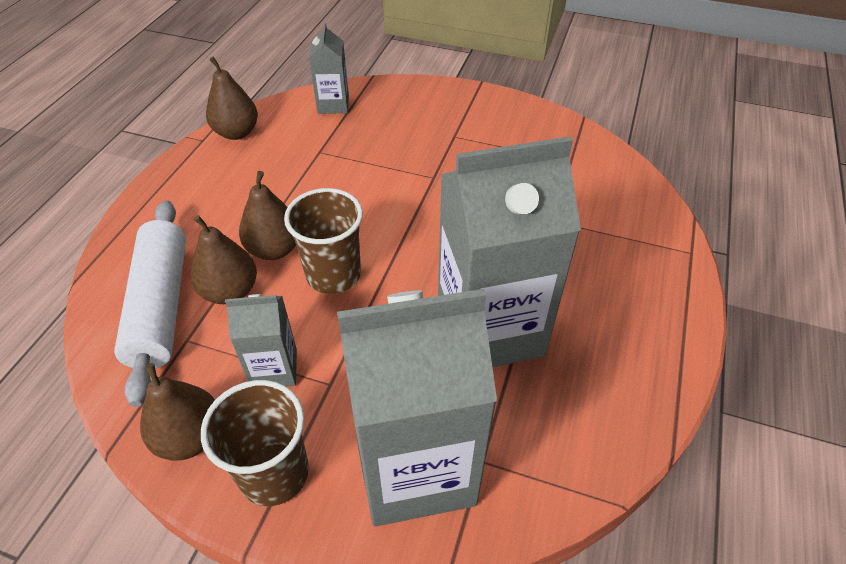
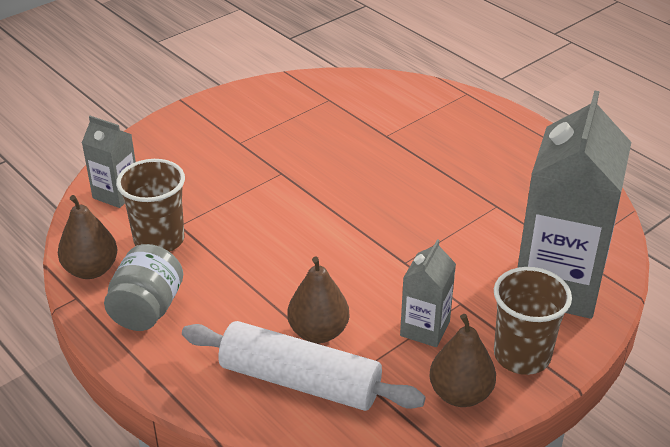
camera: 60 degrees left, 10 degrees down
brown pear [239,171,296,260] -> none
brown cup [284,188,363,294] -> brown cup moved to [116,159,185,252]
grey carton [438,136,581,367] -> none
none -> grey jar [104,244,183,331]

